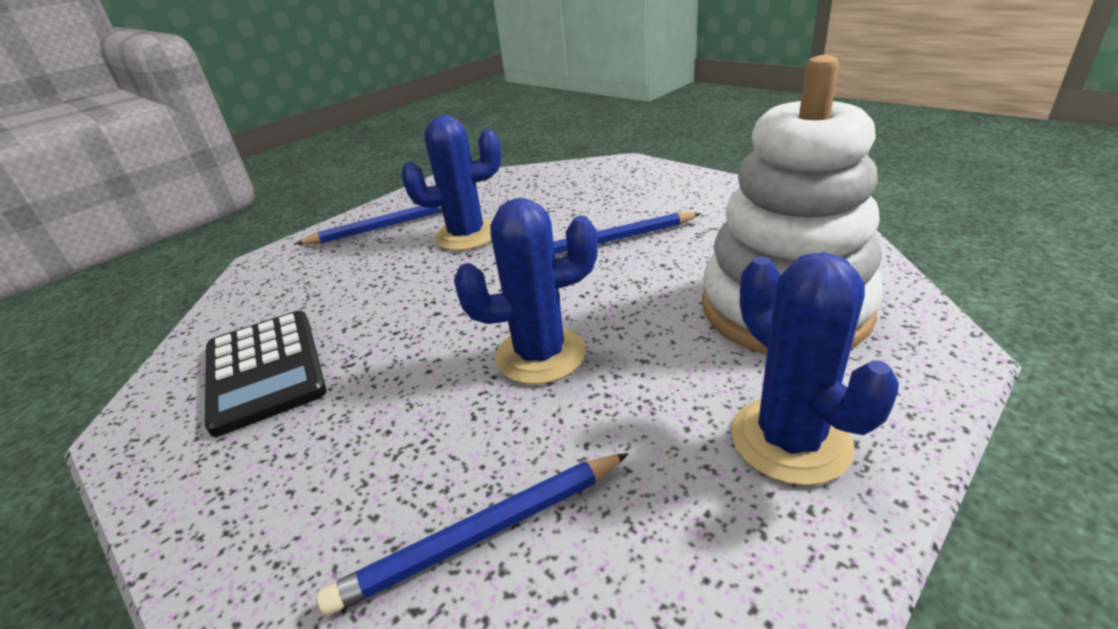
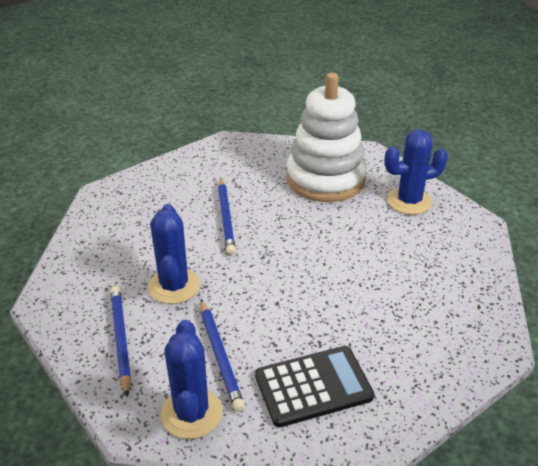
camera: 85 degrees left, 5 degrees up
blue pencil [316,453,629,616] -> blue pencil moved to [200,299,245,412]
blue cactus [454,198,598,384] -> blue cactus moved to [161,320,222,439]

